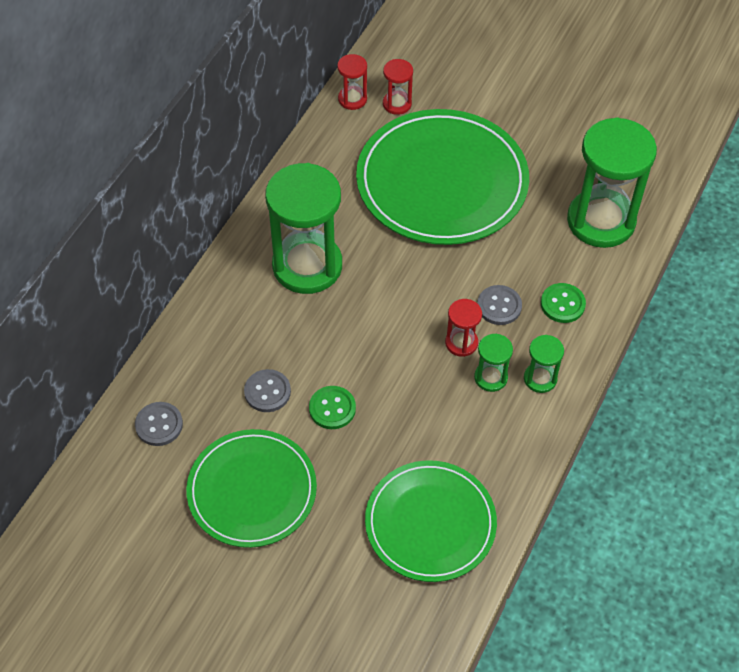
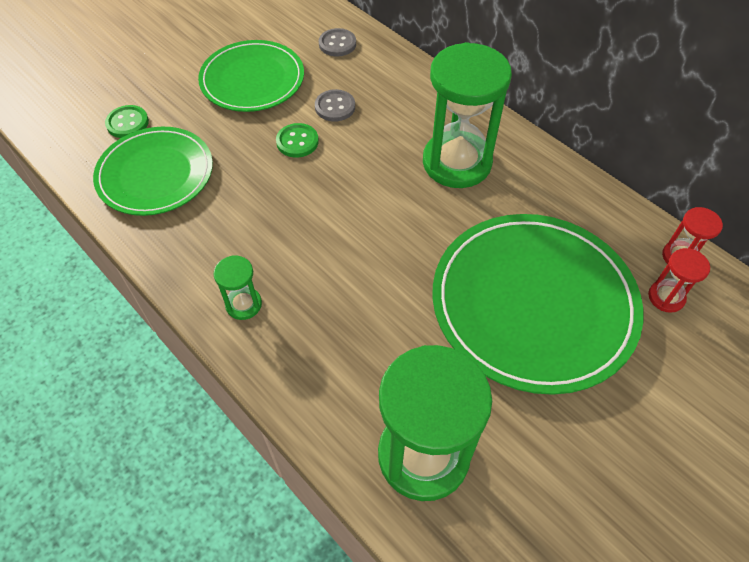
camera: 110 degrees right, 0 degrees up
red hourglass [445,299,482,357] -> none
green hourglass [474,334,513,392] -> none
grey button [477,285,522,325] -> none
green button [541,283,586,323] -> green button moved to [105,105,149,138]

